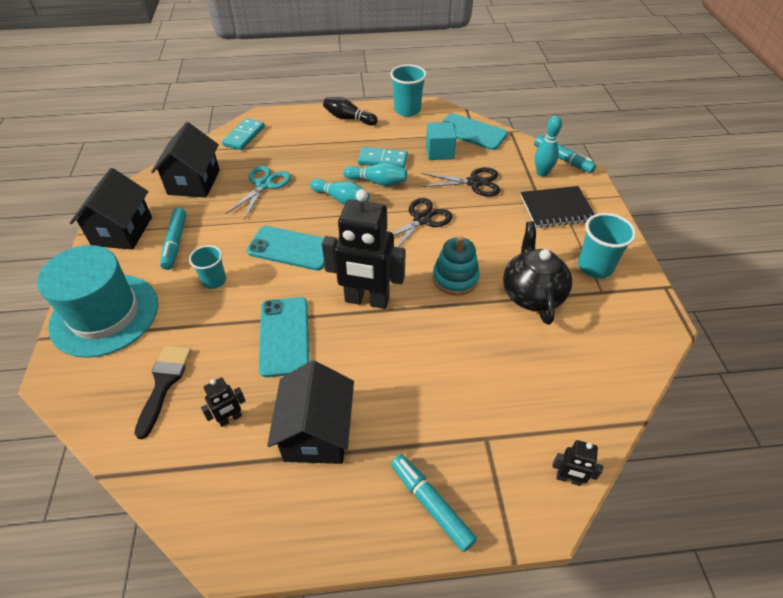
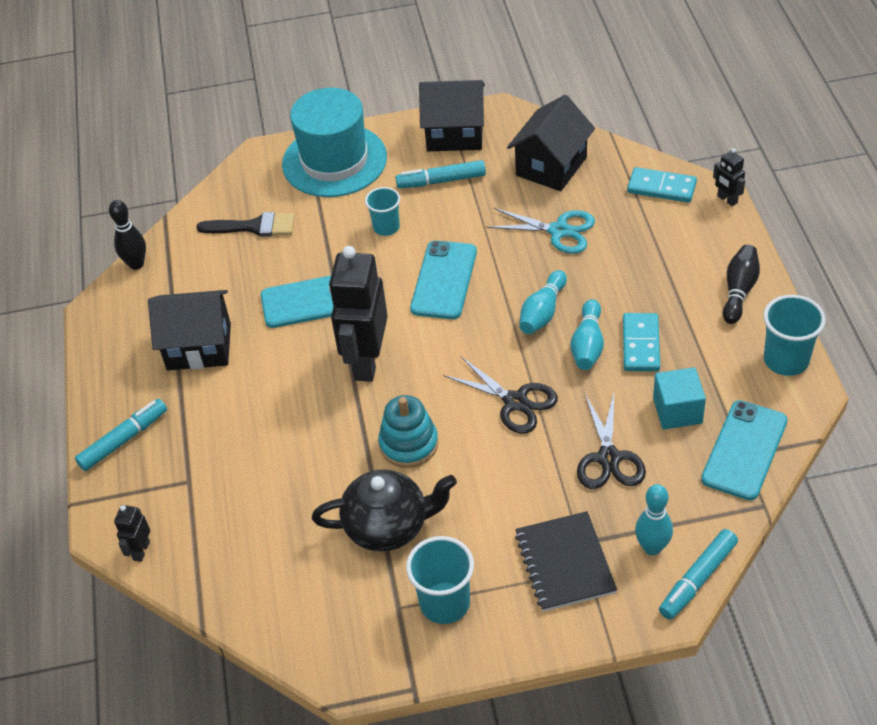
camera: 90 degrees right, 0 degrees up
black house [151,122,220,198] -> black house turned 60 degrees counterclockwise [507,95,595,191]
black robot [201,377,246,427] -> black robot moved to [713,148,745,206]
none -> black bowling pin [109,200,146,270]

